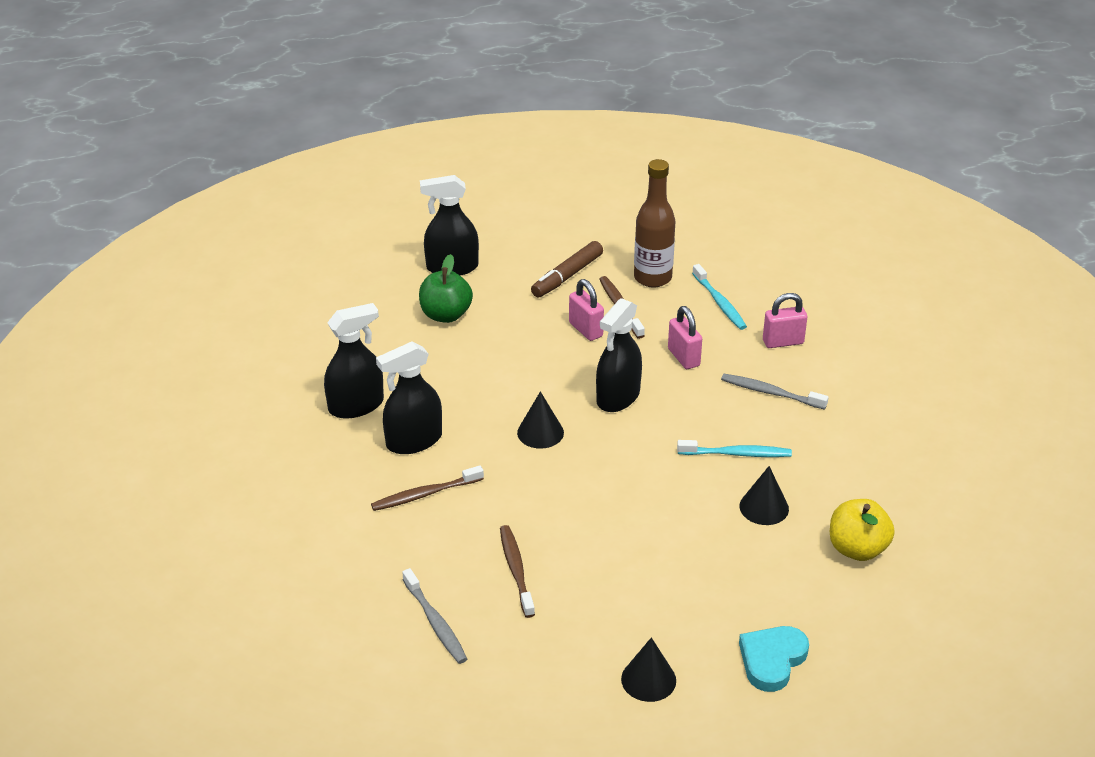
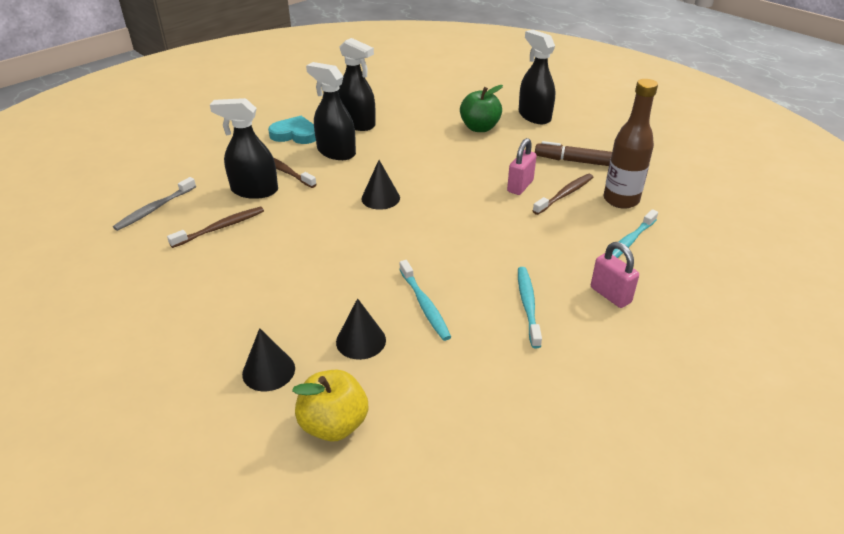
camera: 65 degrees right, 0 degrees up
black spray bottle [596,298,642,412] -> black spray bottle moved to [210,98,278,199]
black cone [621,637,676,702] -> black cone moved to [242,328,295,391]
pink padlock [668,306,702,369] -> none
grey toothbrush [721,374,828,410] -> turquoise toothbrush [518,267,542,348]
turquoise heart [739,626,809,692] -> turquoise heart moved to [268,116,316,144]

